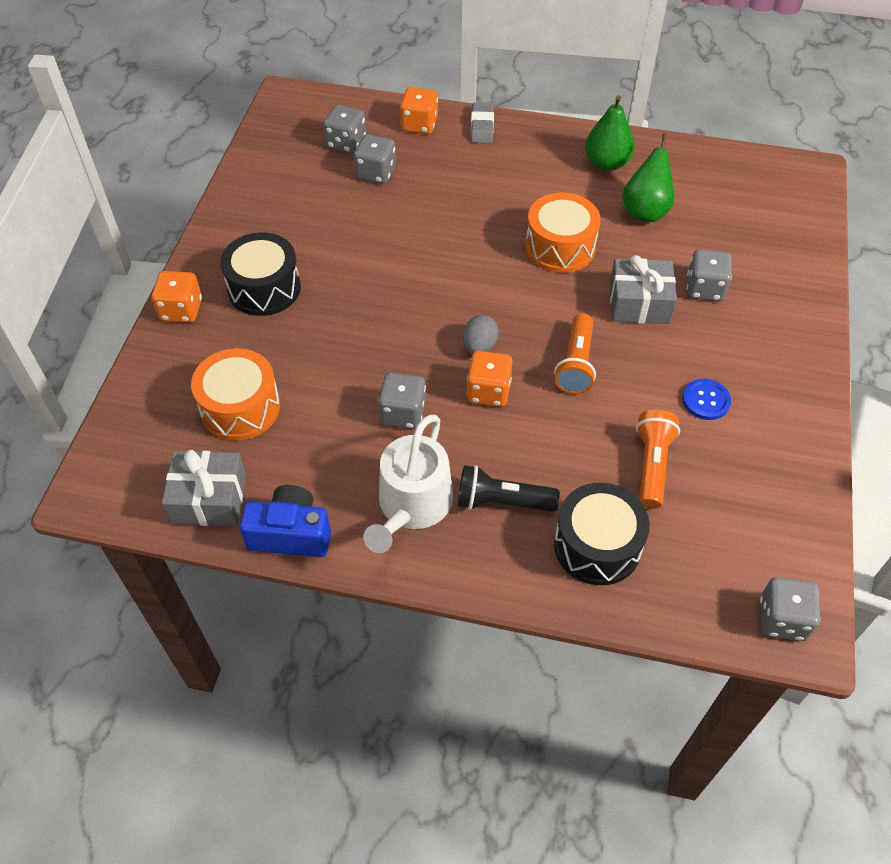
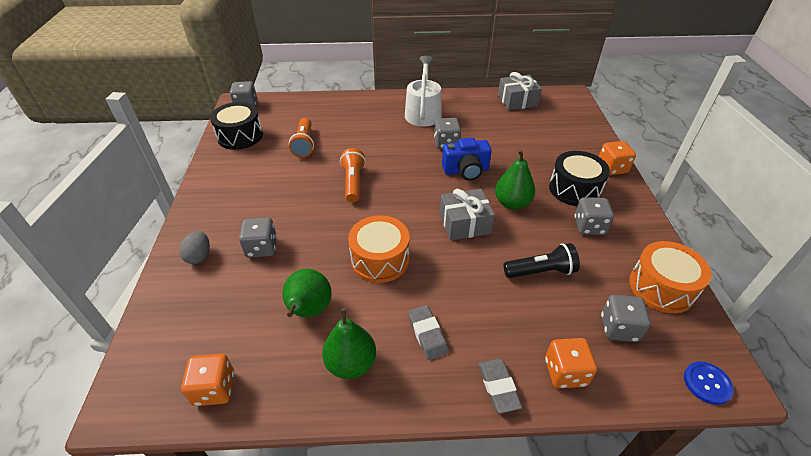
camera: 165 degrees right, 10 degrees down
orange drum [191,348,280,441] -> orange drum moved to [629,241,711,313]
blue camera [240,485,331,557] -> blue camera moved to [442,138,492,181]
grey dice [354,134,396,184] -> grey dice moved to [574,197,614,235]
black flashlight [458,465,560,512] -> black flashlight moved to [503,243,580,278]
grey egg [463,315,499,354] -> grey egg moved to [179,231,210,264]
orange dice [466,351,513,407] -> orange dice moved to [181,354,234,406]
black drum [554,483,650,585] -> black drum moved to [210,102,263,150]
grey gift [610,255,677,324] -> grey gift moved to [440,189,495,240]
blue button [682,379,731,420] -> blue button moved to [684,361,734,405]
none -> grey eraser [408,305,448,360]
none -> green pear [495,149,535,210]

